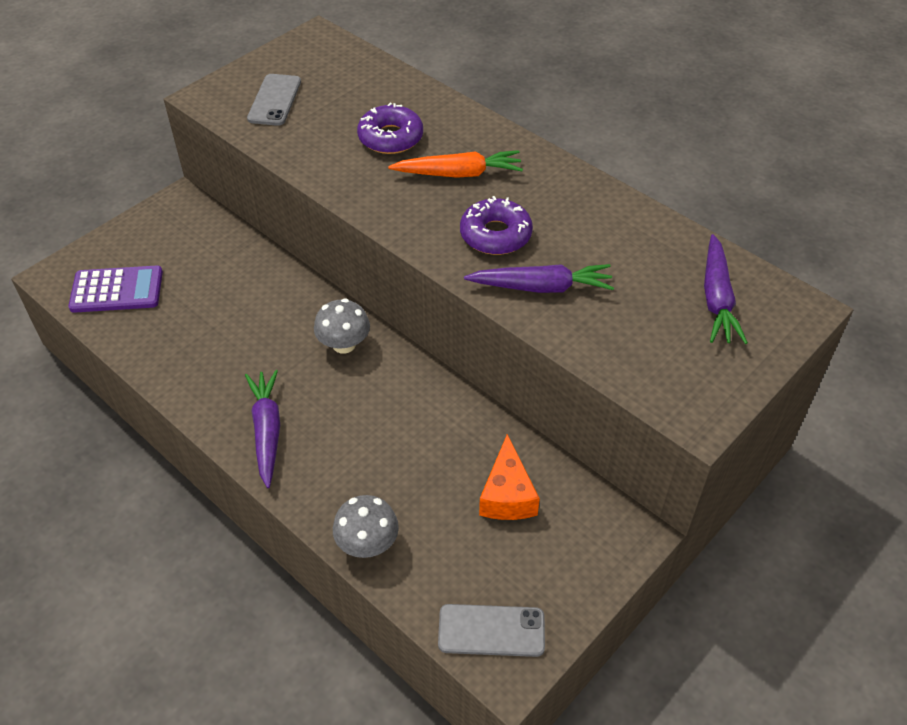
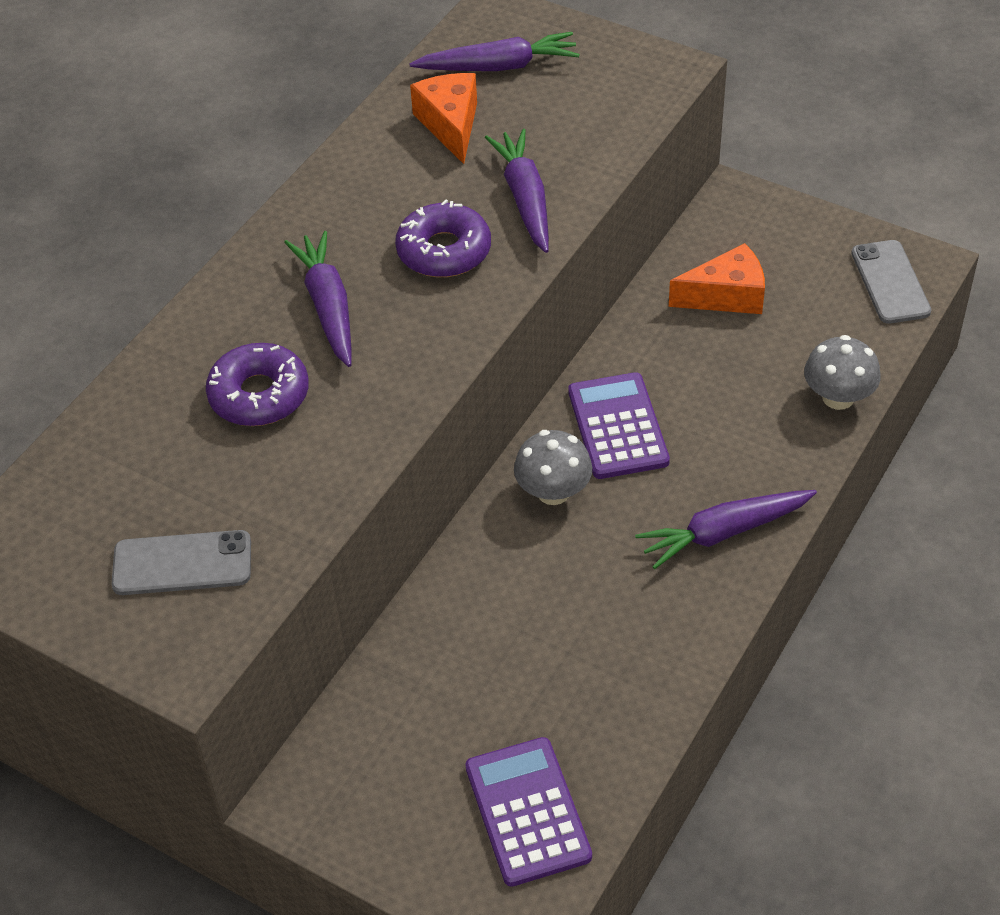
camera: 100 degrees left, 0 degrees up
orange carrot [388,150,523,178] -> purple carrot [284,231,352,367]
none -> orange cheese [410,73,477,164]
none -> purple calculator [568,372,670,479]

